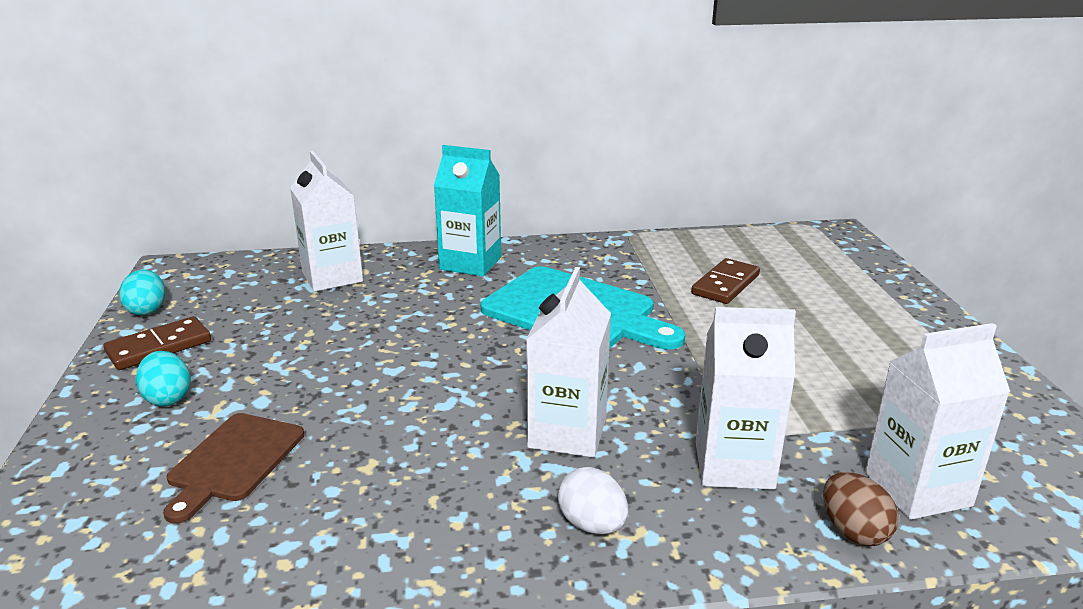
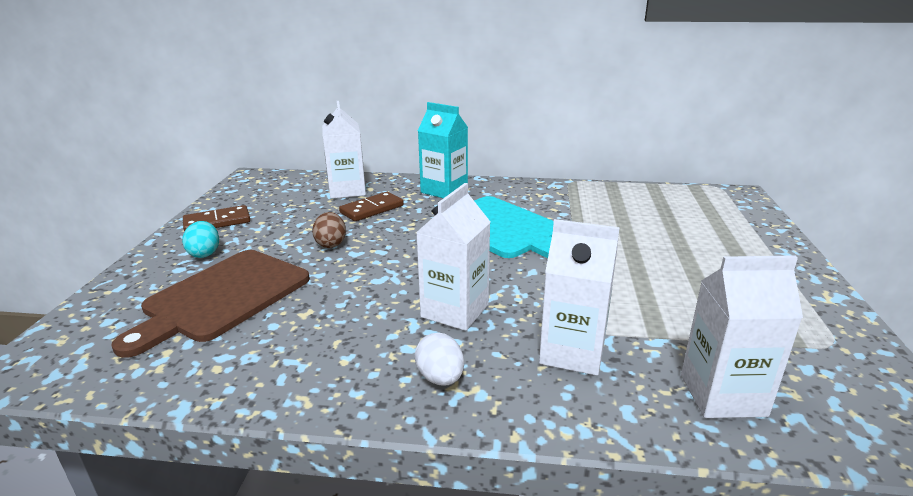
camera: 15 degrees right, 0 degrees up
turquoise egg [119,270,165,315] -> none
brown cutting board [163,413,304,524] -> brown cutting board [112,250,310,358], size x1.67
brown domino [691,258,760,304] -> brown domino moved to [339,192,404,221]
brown egg [823,472,899,546] -> brown egg moved to [312,212,346,248]

